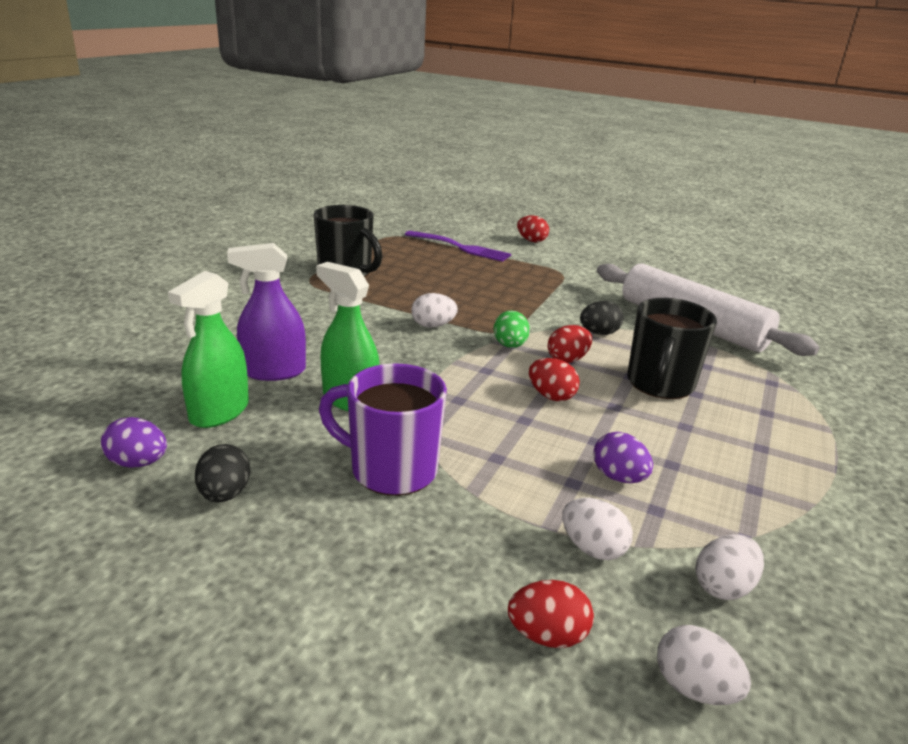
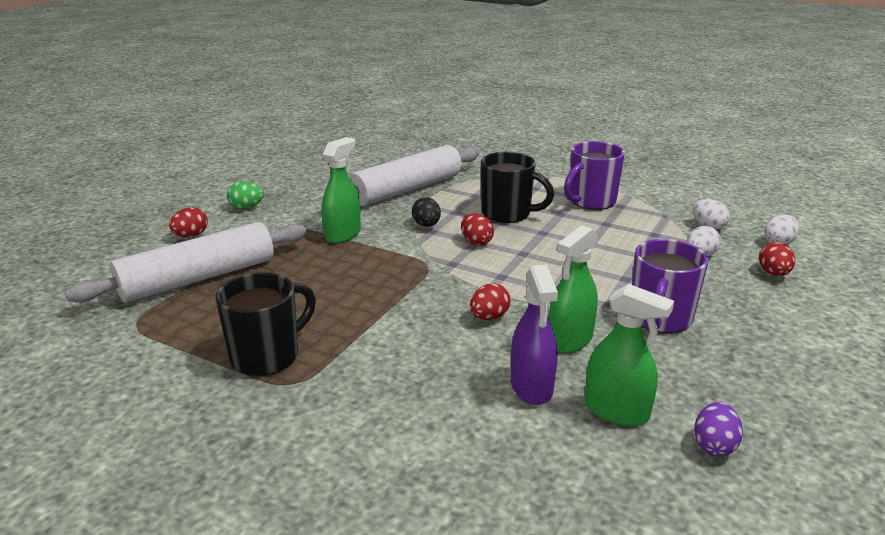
camera: 85 degrees left, 0 degrees up
black egg [195,444,250,503] -> none
purple fork [405,231,511,262] -> white rolling pin [65,222,307,303]
white egg [411,293,458,328] -> none
green egg [494,310,530,348] -> green egg moved to [227,182,264,209]
red egg [529,358,580,401] -> red egg moved to [470,283,511,320]
purple egg [594,432,653,483] -> none
none -> green spray bottle [321,137,361,243]
none -> purple mug [564,141,625,210]

